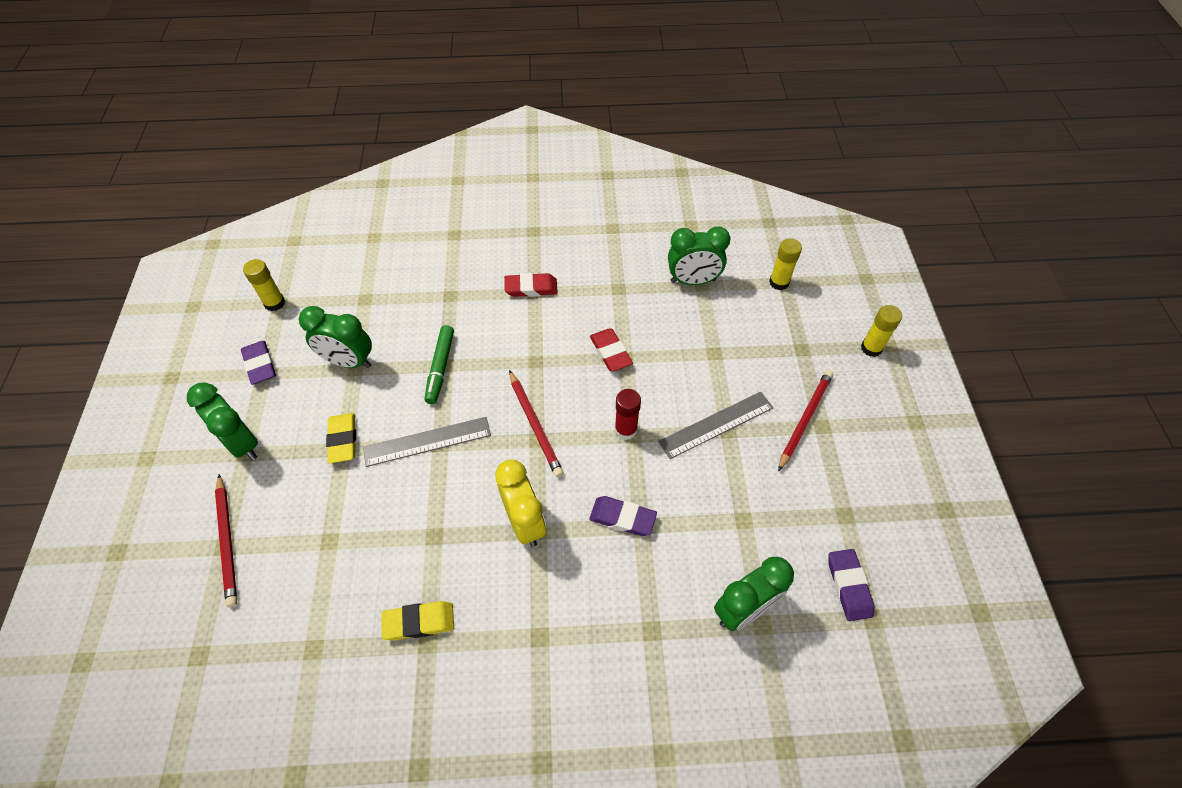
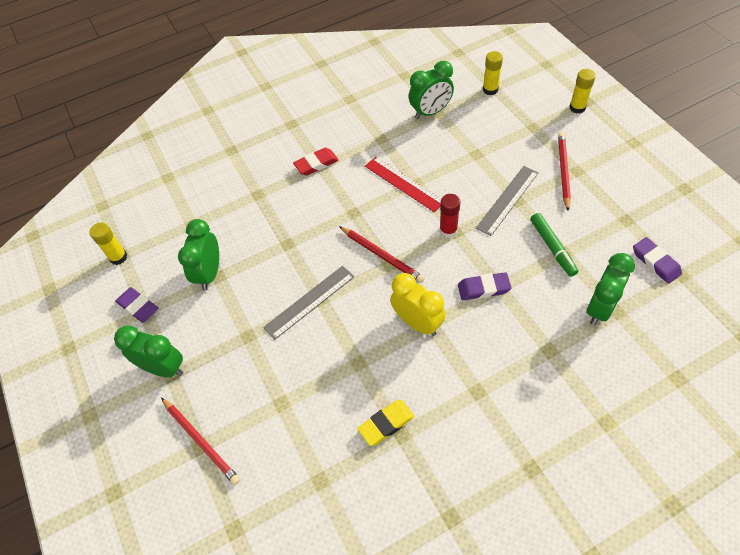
camera: 20 degrees left, 0 degrees up
green clock [299,306,372,368] -> green clock turned 105 degrees clockwise [178,219,219,291]
yellow eraser [326,413,356,463] -> none
green marker [424,325,454,404] -> green marker moved to [531,213,578,277]
red eraser [590,328,633,371] -> red ruler [365,157,441,212]

